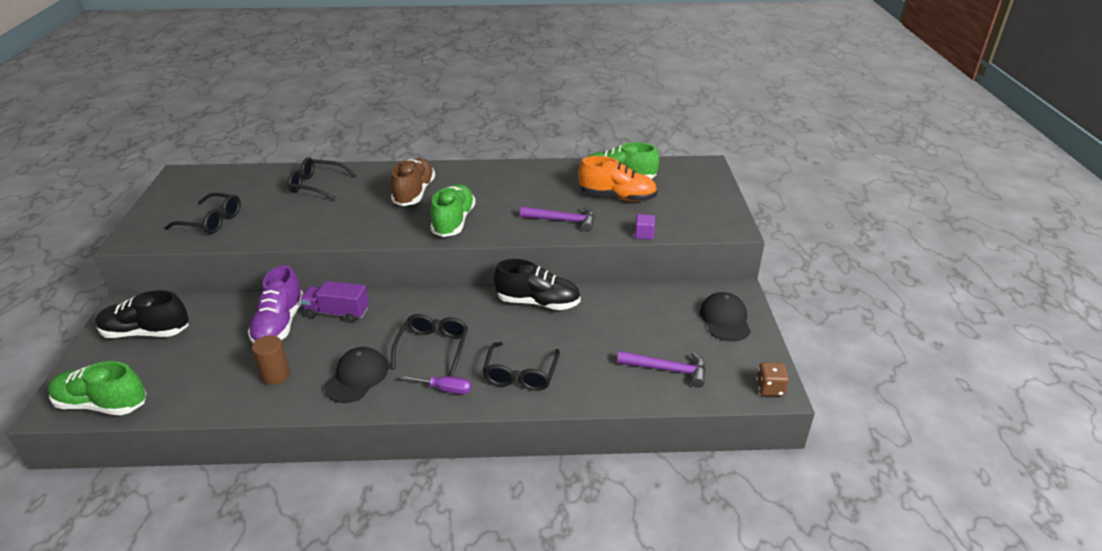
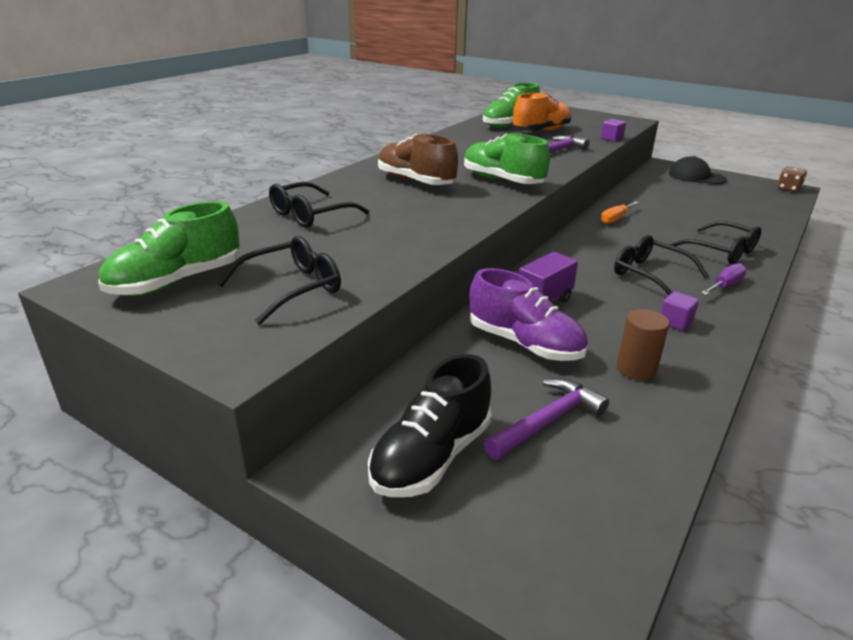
camera: 55 degrees left, 5 degrees down
green shoe [48,361,146,415] -> green shoe moved to [98,201,240,296]
black cap [324,347,388,403] -> purple cube [661,291,699,331]
black shoe [494,259,581,310] -> orange screwdriver [601,201,639,224]
purple hammer [617,351,706,388] -> purple hammer moved to [484,378,609,459]

